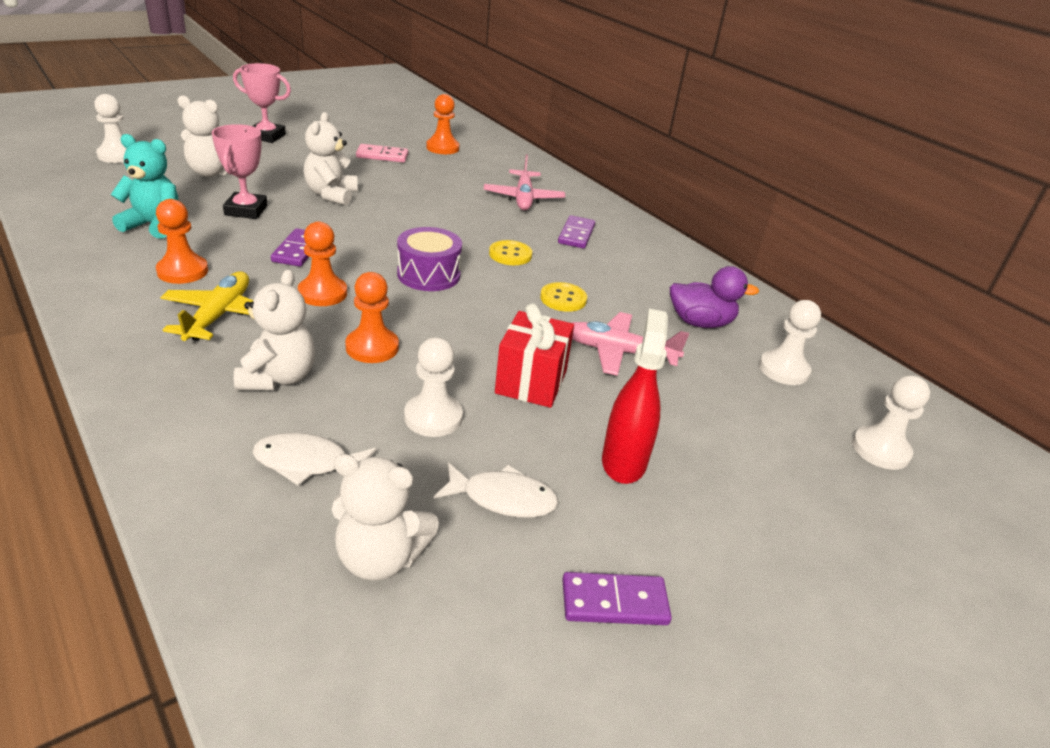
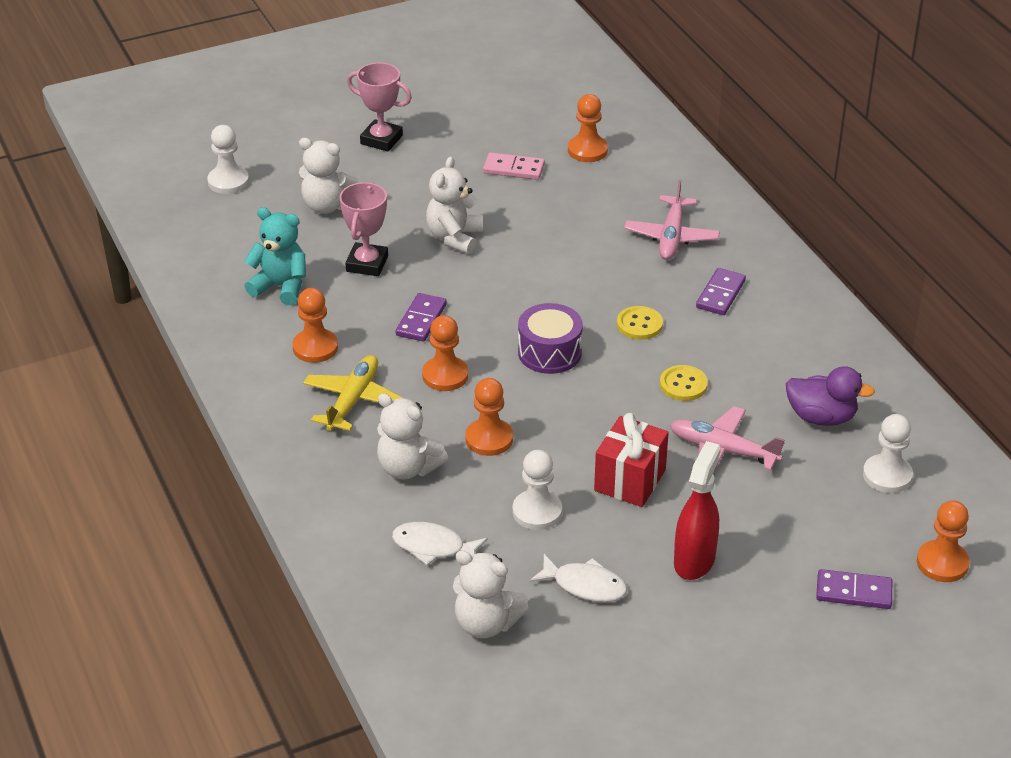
camera: 15 degrees right, 5 degrees up
white teddy bear [234,269,315,390] -> white teddy bear turned 105 degrees clockwise [377,393,448,480]
purple domino [562,572,672,625] -> purple domino moved to [816,569,893,609]
white pawn [852,375,930,470] -> orange pawn [917,500,970,582]

